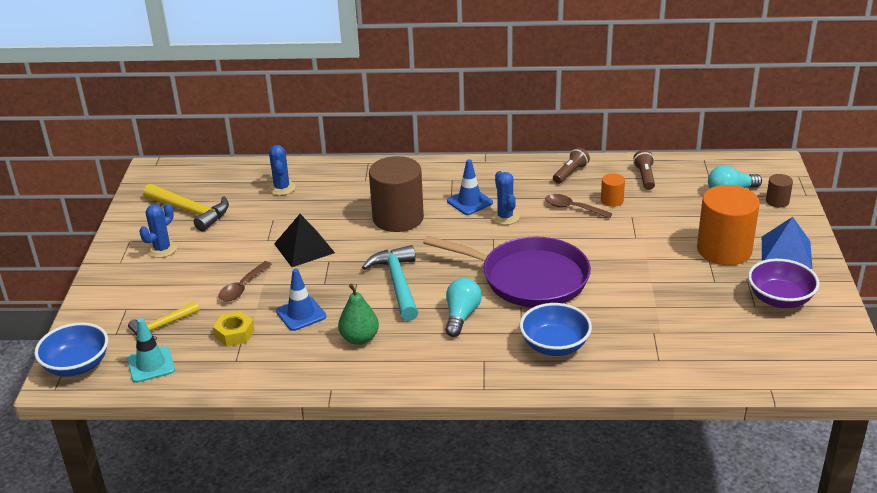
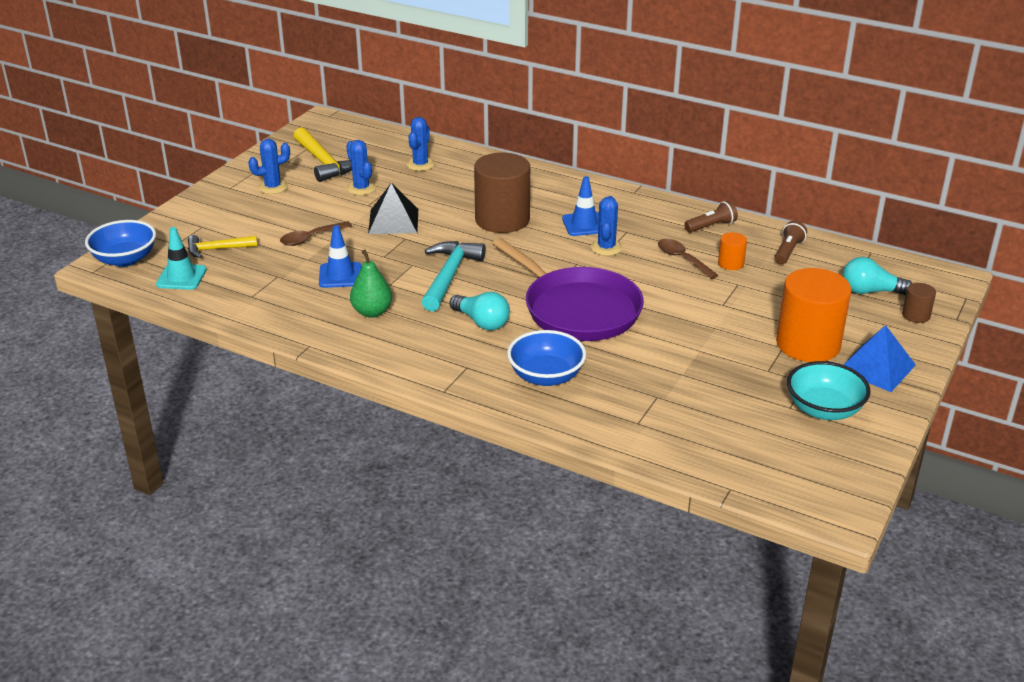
camera: 25 degrees right, 0 degrees up
yellow nut [213,311,255,347] -> none
turquoise light bulb [445,278,482,337] -> turquoise light bulb turned 90 degrees clockwise [449,292,510,331]
purple bowl [748,259,819,308] -> turquoise bowl [787,361,871,420]
none -> blue cactus [346,140,376,195]

